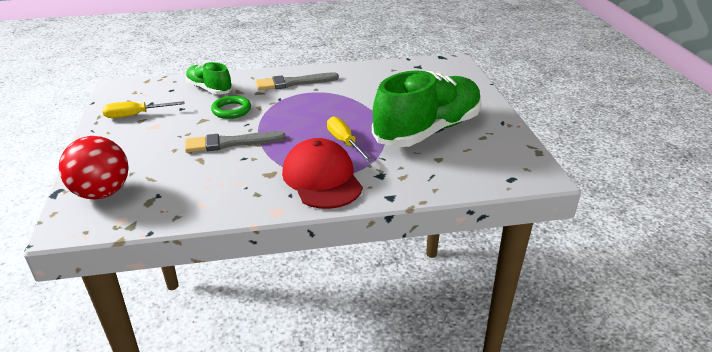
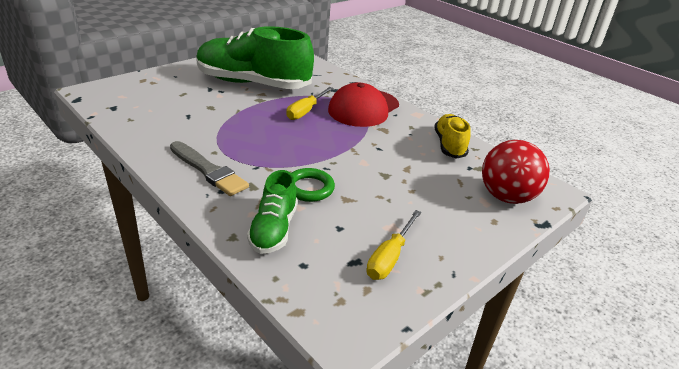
camera: 125 degrees left, 0 degrees up
yellow screwdriver [102,101,185,118] -> yellow screwdriver turned 75 degrees clockwise [367,210,421,280]
grey brush [185,131,286,152] -> none
none -> yellow shoe [434,114,470,159]

